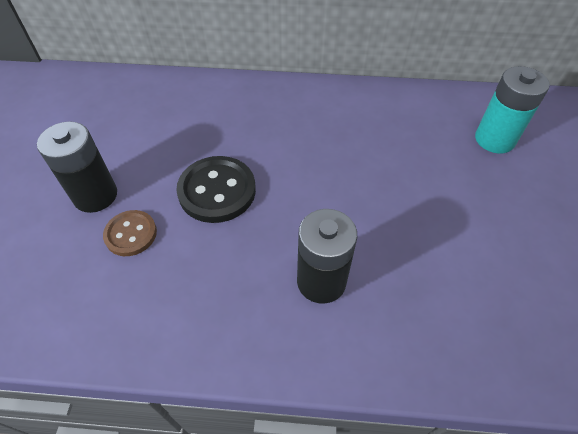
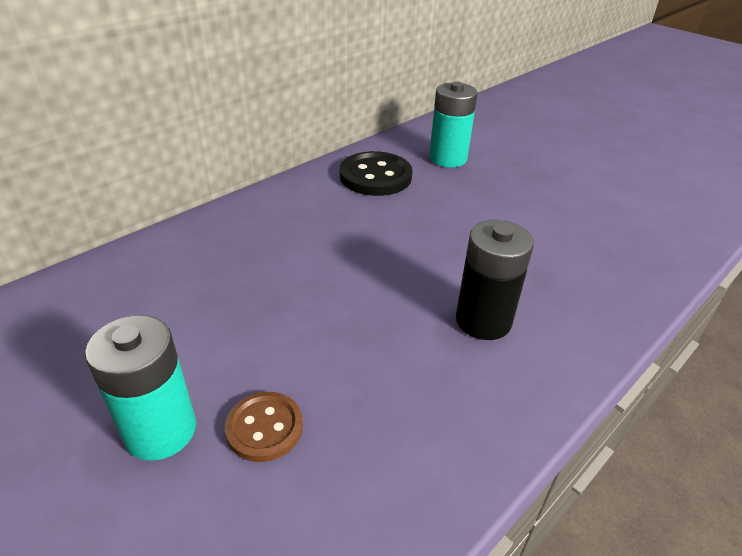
camera: 50 degrees left, 15 degrees down
black battery [37,121,117,213] -> turquoise battery [85,315,196,461]
black button [176,156,256,223] -> black button moved to [340,151,412,196]

